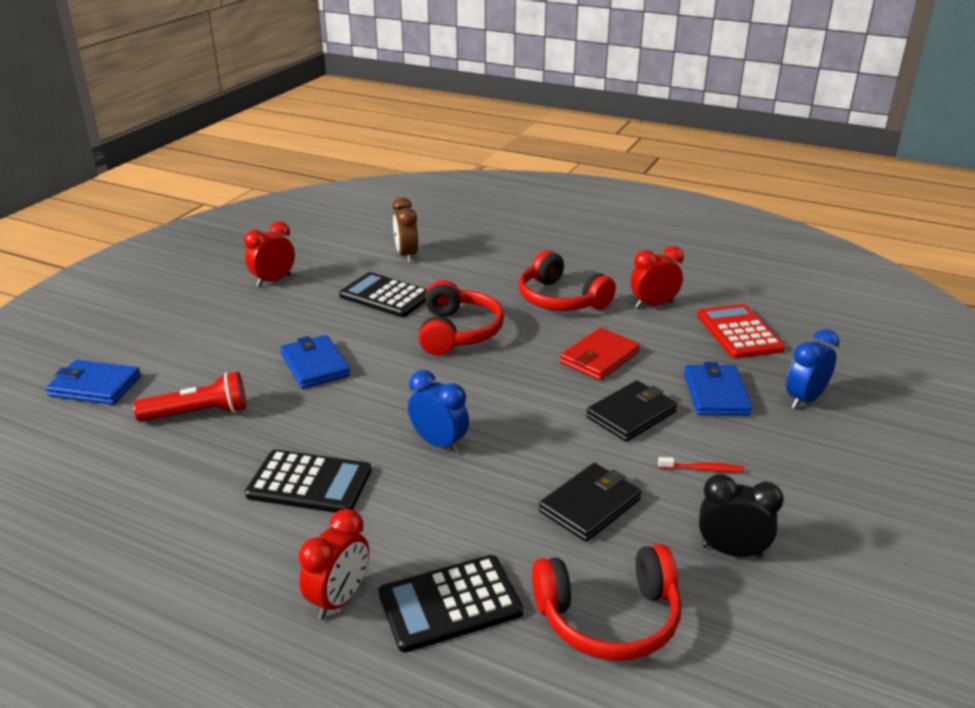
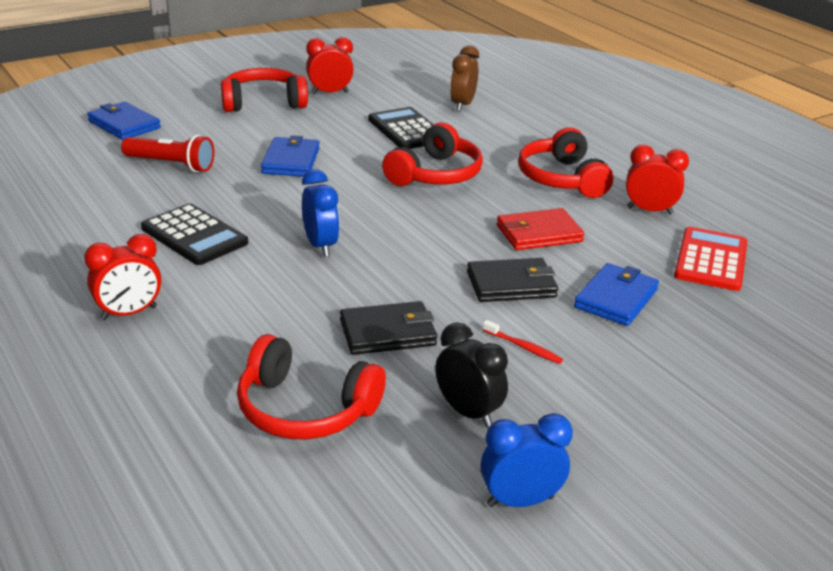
camera: 30 degrees right, 0 degrees up
black calculator [379,555,523,652] -> none
blue clock [786,329,840,409] -> blue clock moved to [481,413,573,507]
none -> red headphones [221,68,308,112]

